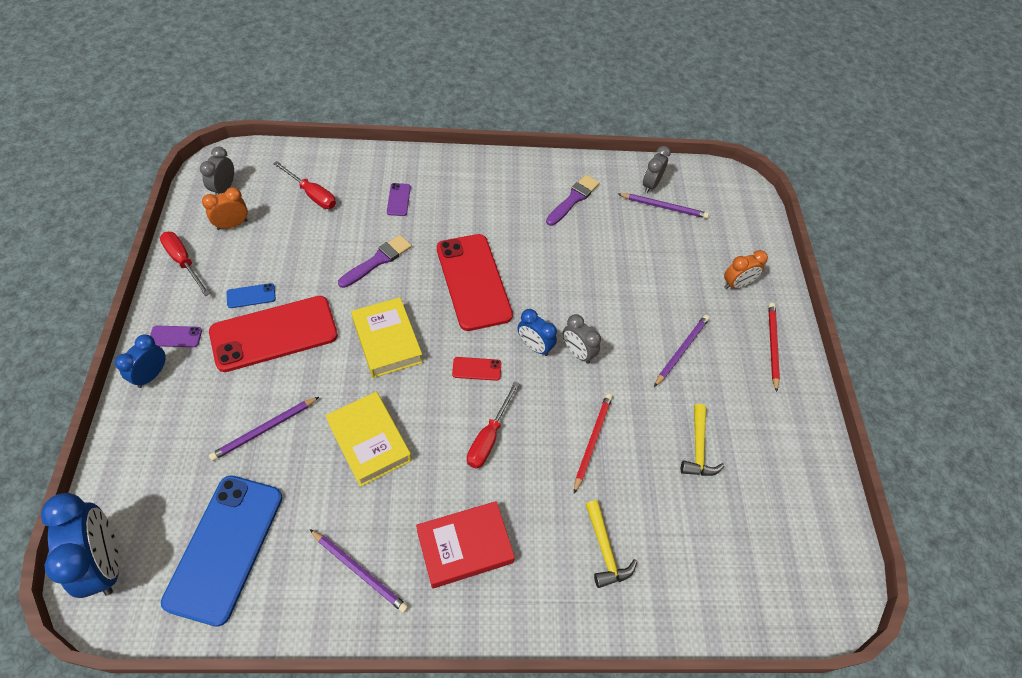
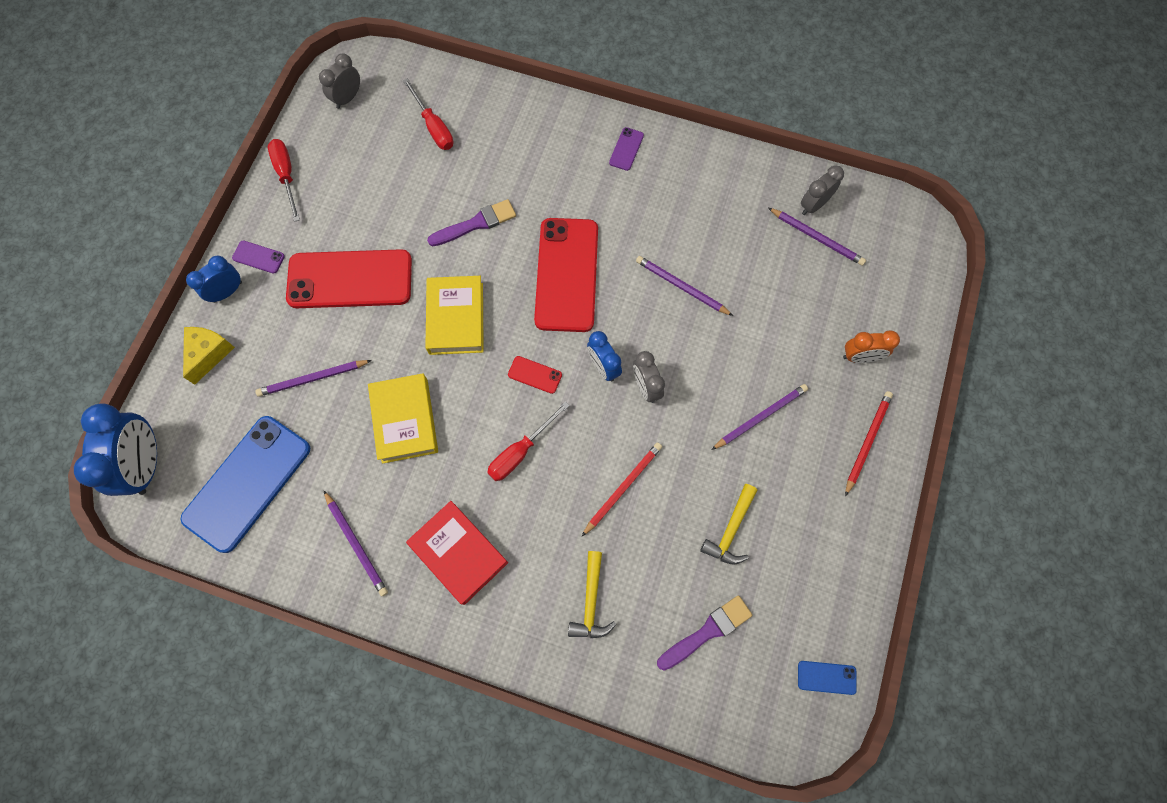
camera: 25 degrees right, 15 degrees up
orange clock [202,187,248,230] -> none
blue phone [227,283,276,308] -> blue phone moved to [798,661,857,695]
purple phone [387,183,411,216] -> purple phone moved to [609,127,644,171]
red book [416,501,515,589] -> red book turned 45 degrees clockwise [406,501,508,605]
purple brush [546,175,599,226] -> purple brush moved to [657,595,753,671]
none -> yellow cheese [183,327,235,385]
none -> purple pencil [636,256,733,316]

